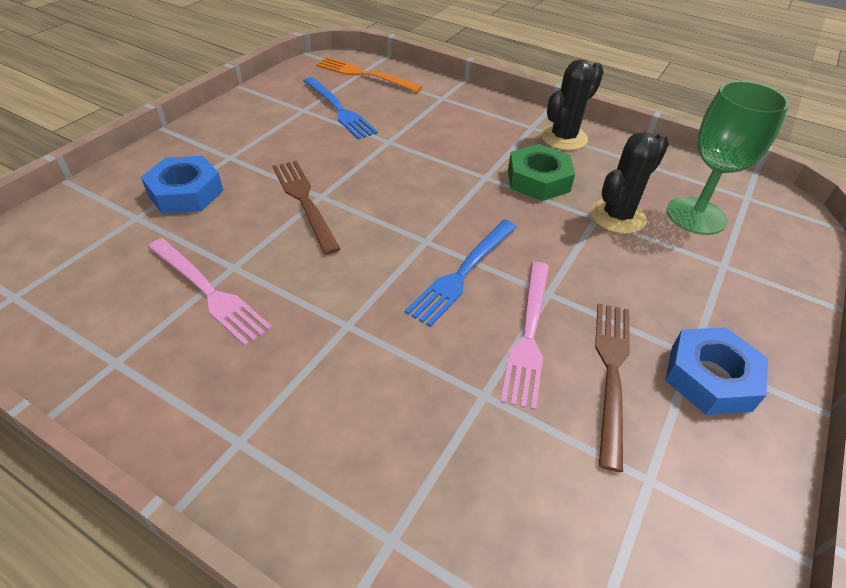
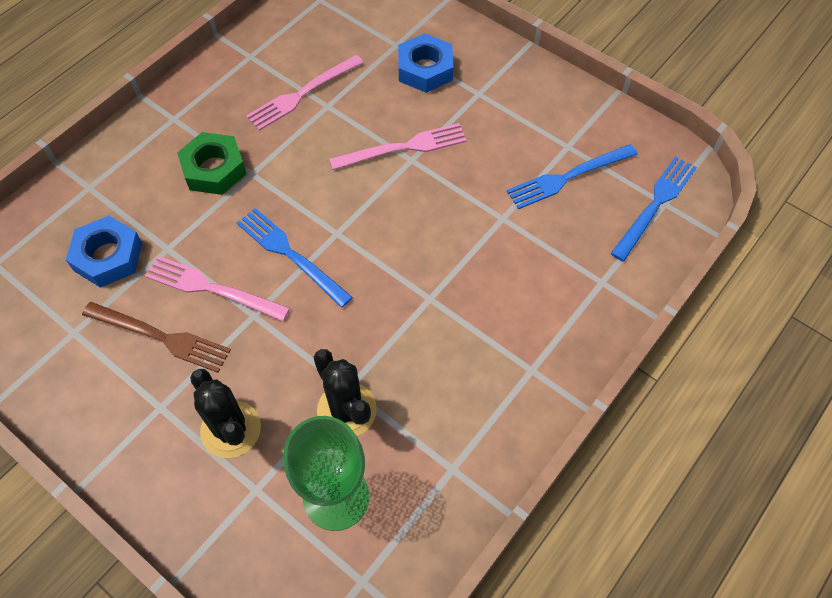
camera: 100 degrees right, 15 degrees up
brown fork [273,161,341,255] -> pink fork [329,123,467,170]
orange fork [316,57,422,93] -> blue fork [610,156,697,261]
green nut [508,144,575,201] -> green nut moved to [177,132,246,195]
black cactus [541,59,604,150] -> black cactus moved to [190,369,261,458]
blue nut [665,327,768,415] -> blue nut moved to [66,216,142,288]

